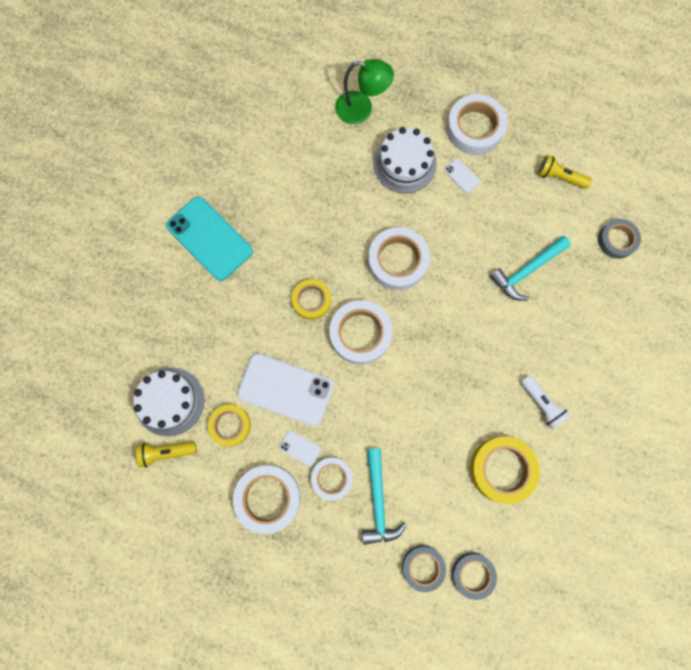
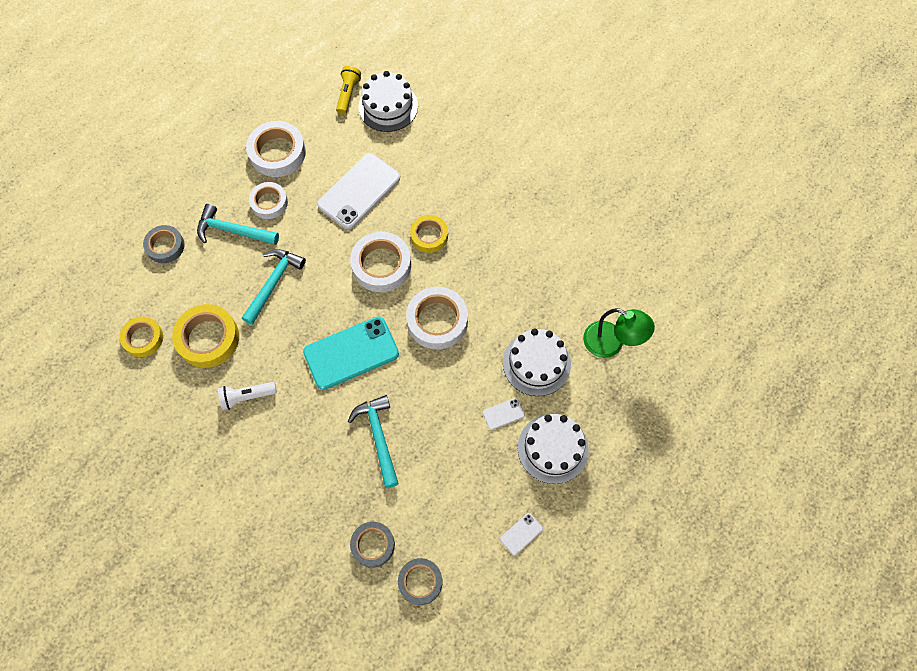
camera: 110 degrees right, 10 degrees down
turquoise phone [166,197,253,281] -> turquoise phone moved to [303,316,399,390]
yellow tape [208,405,251,446] -> yellow tape moved to [120,317,163,357]
white phone [279,430,321,467] -> white phone moved to [500,513,543,556]
green lamp [335,59,394,124] -> green lamp turned 90 degrees counterclockwise [583,308,655,358]
white tape [446,94,508,155] -> white cake [518,414,589,484]
grey tape [452,552,497,600] -> grey tape moved to [398,558,442,605]
yellow flashlight [538,155,592,189] -> none
none -> turquoise hammer [242,249,306,325]

